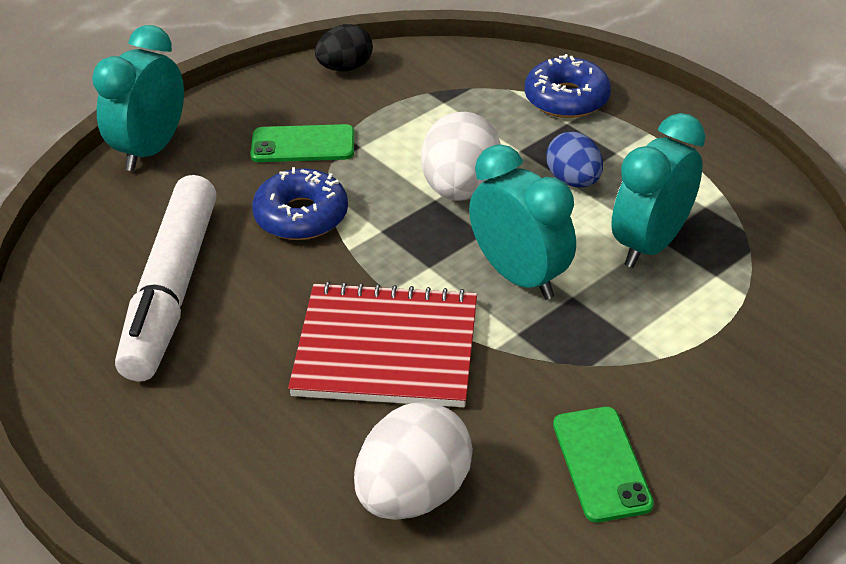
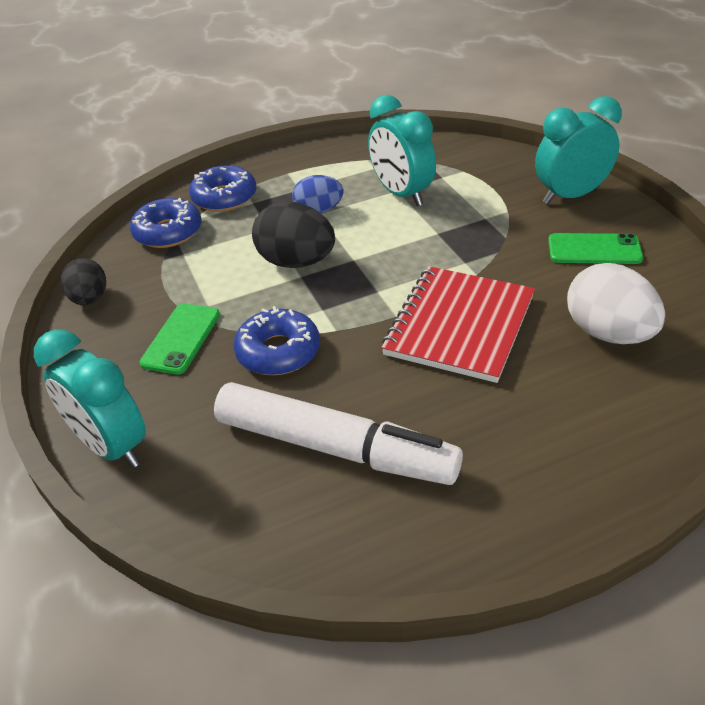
camera: 70 degrees left, 0 degrees up
white egg [421,112,501,201] -> black egg [252,201,335,268]
turquoise clock [469,144,576,300] -> turquoise clock moved to [535,96,622,204]
none -> blue donut [130,198,201,248]

